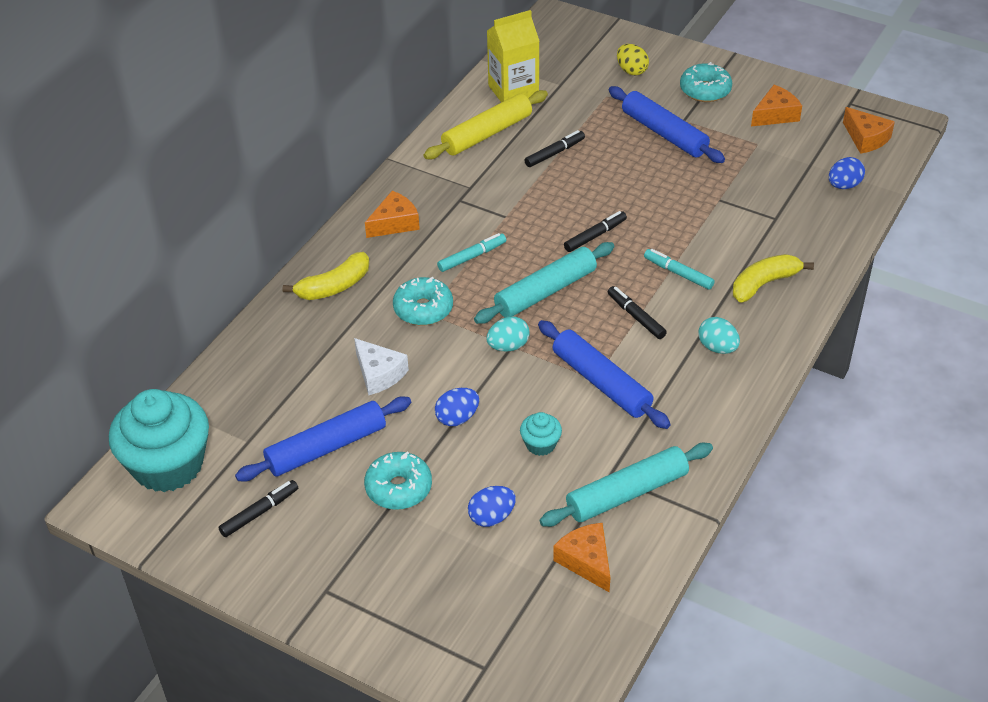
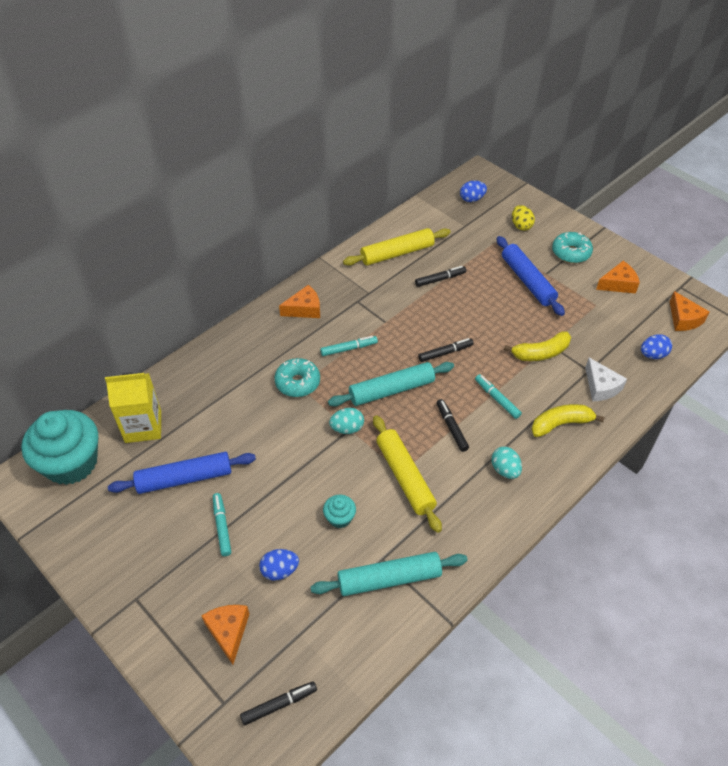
camera: 15 degrees right, 5 degrees up
black marker [218,480,298,537] -> black marker moved to [240,681,317,725]
yellow banana [282,252,369,300] -> yellow banana moved to [504,332,571,361]
white cheese [354,338,409,395] -> white cheese moved to [585,358,627,401]
turquoise donut [364,451,432,510] -> turquoise marker [213,493,231,556]
blue egg [435,388,479,426] -> blue egg moved to [460,181,487,202]
yellow carton [487,10,539,102] -> yellow carton moved to [105,372,161,443]
blue rolling pin [538,320,671,429] -> yellow rolling pin [373,415,442,533]
orange cheese [553,523,610,593] -> orange cheese moved to [201,605,249,665]

